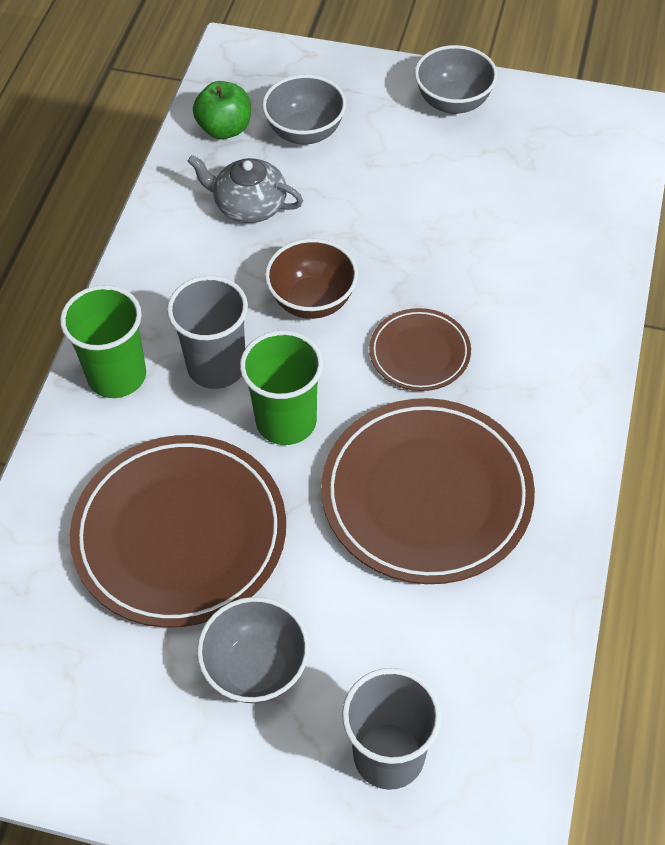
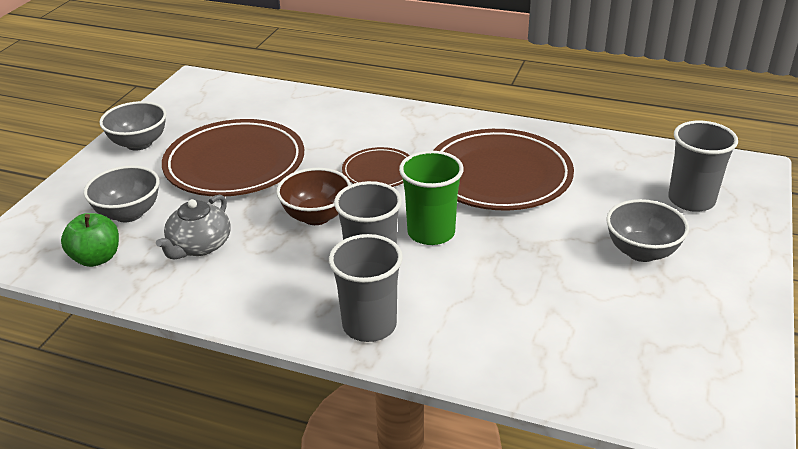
camera: 85 degrees left, 20 degrees down
green cup [60,285,146,398] -> grey cup [329,234,403,342]
brown plate [70,435,286,628] -> brown plate moved to [162,119,304,196]

